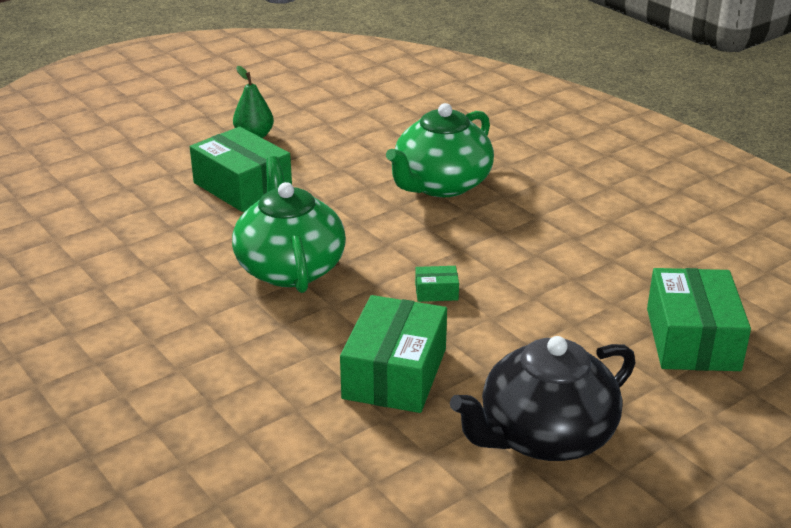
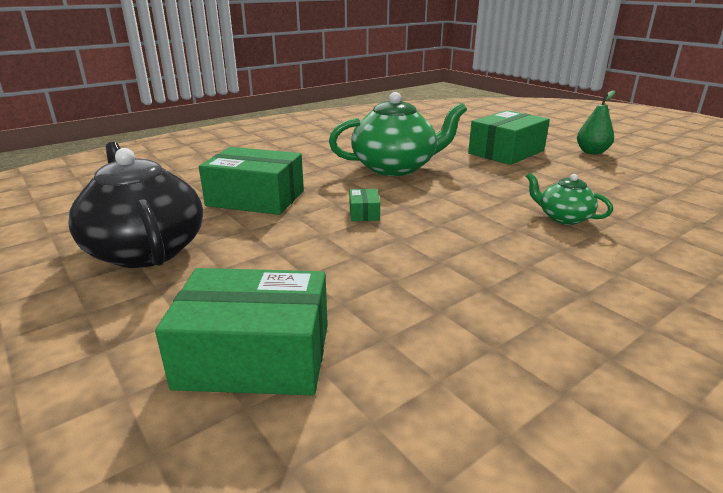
camera: 90 degrees right, 5 degrees down
green teapot [386,103,494,197] -> green teapot [526,173,613,225], size x0.50

